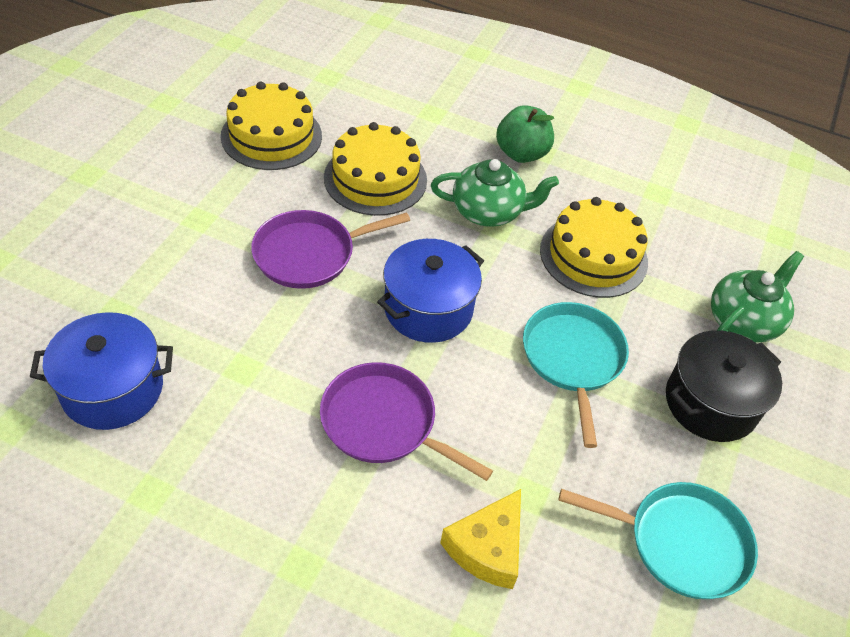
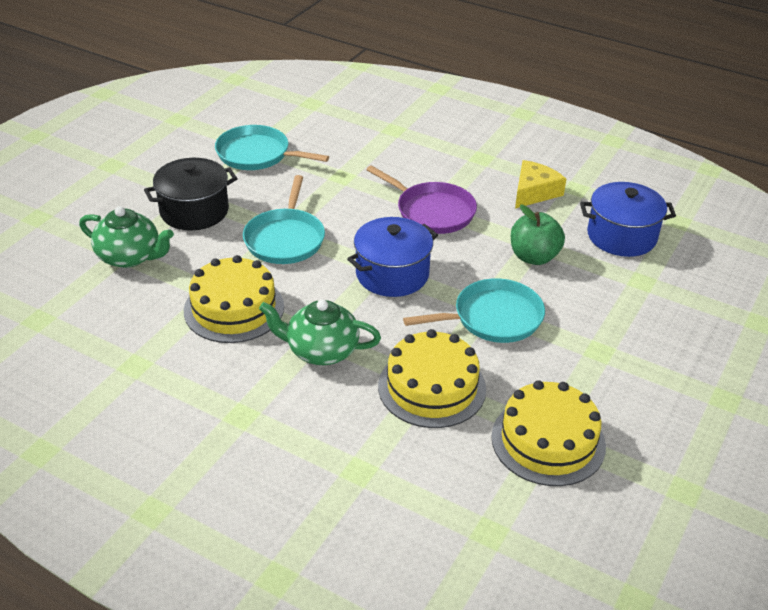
camera: 170 degrees left, 10 degrees down
purple pan [251,210,410,289] -> turquoise pan [403,278,545,343]
yellow cheese [440,489,521,589] -> yellow cheese moved to [515,160,566,209]
green apple [496,105,554,163] -> green apple moved to [511,205,565,265]
green teapot [711,251,804,343] -> green teapot turned 120 degrees counterclockwise [79,206,174,268]

